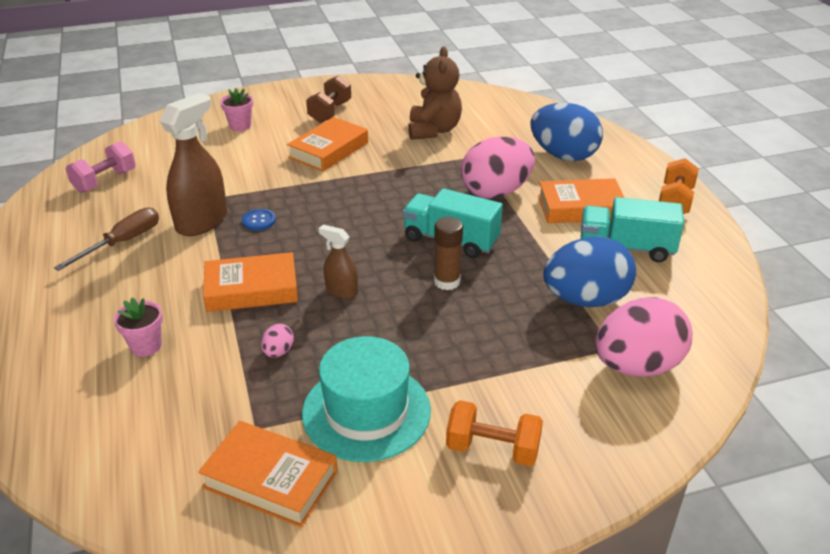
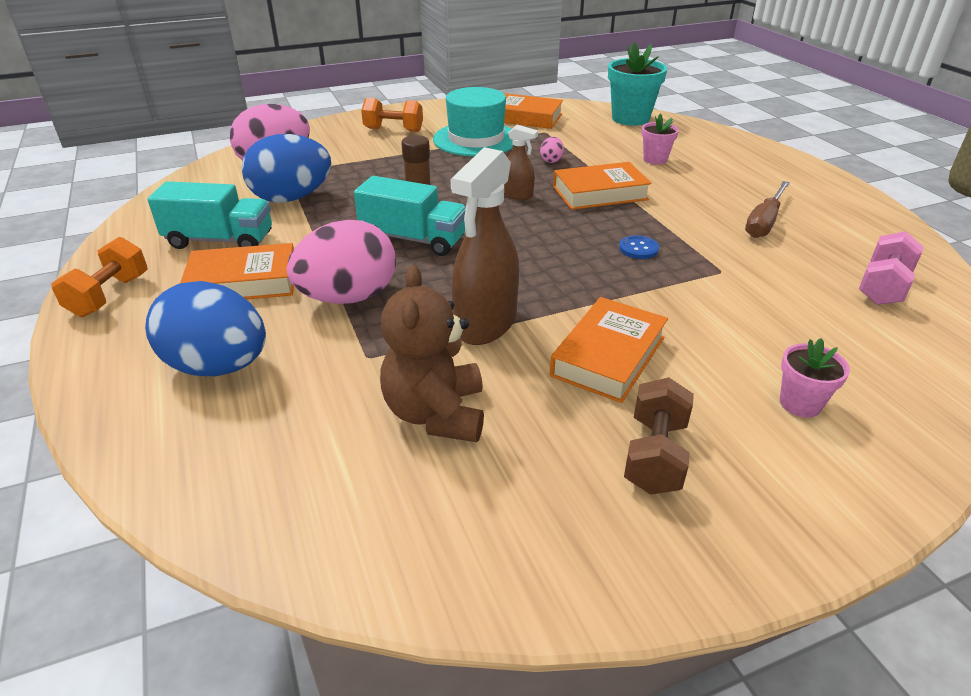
camera: 175 degrees right, 0 degrees up
brown spray bottle [160,93,227,236] -> brown spray bottle moved to [451,147,519,345]
none -> turquoise flower pot [608,42,667,126]

